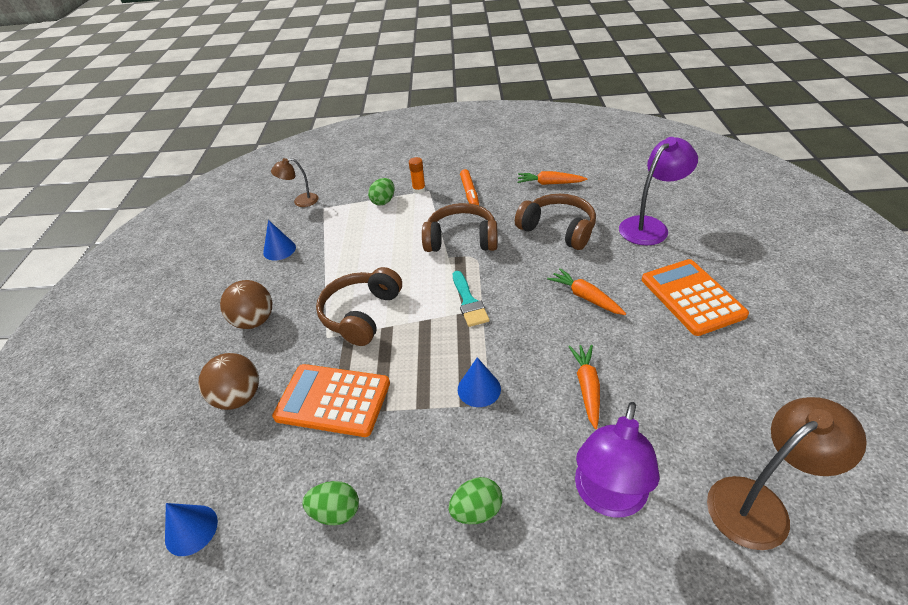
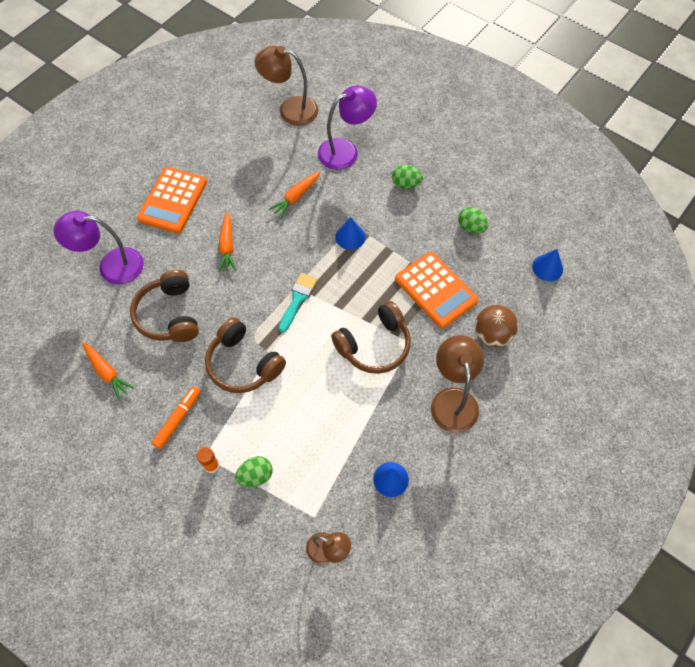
camera: 145 degrees left, 20 degrees up
brown ball [220,280,272,329] -> brown lamp [431,335,484,433]

